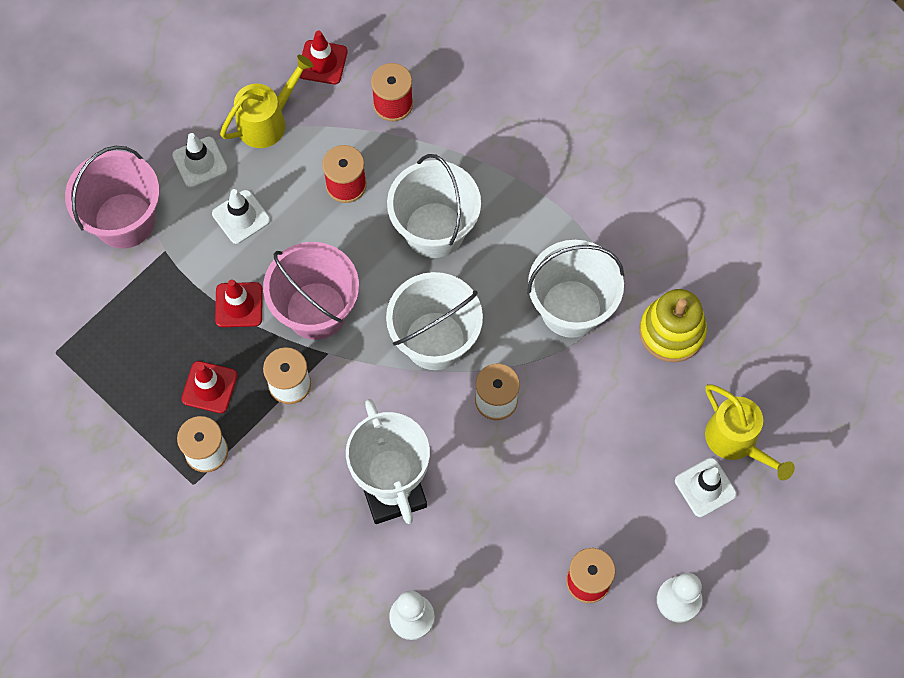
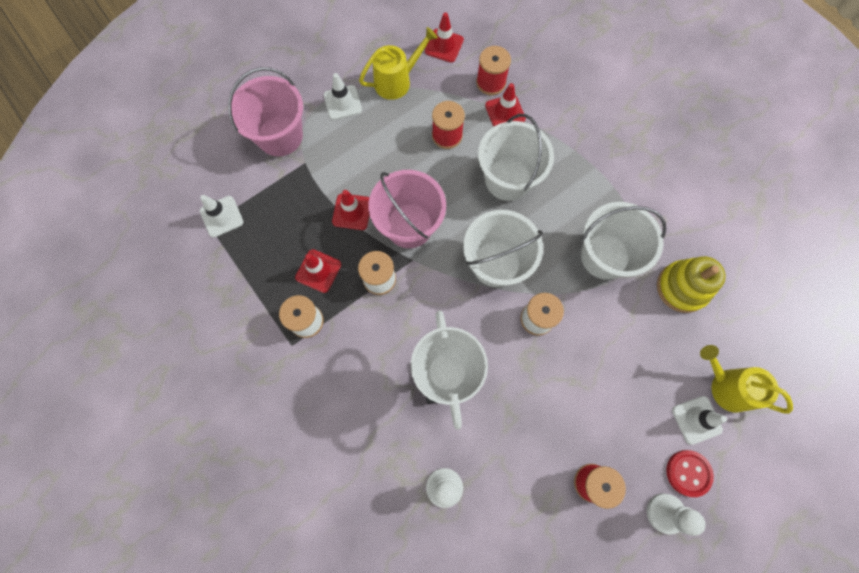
camera: 10 degrees right, 5 degrees up
white traffic cone [212,189,270,244] -> white traffic cone moved to [200,195,243,238]
yellow watering can [705,384,795,481] -> yellow watering can turned 150 degrees clockwise [700,345,793,414]
none -> red traffic cone [485,83,526,127]
none -> red button [666,450,714,497]

